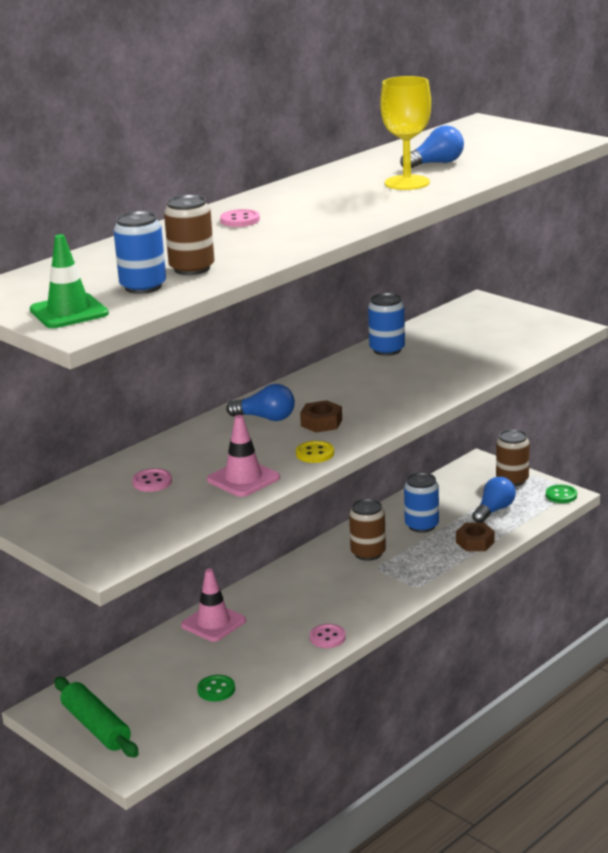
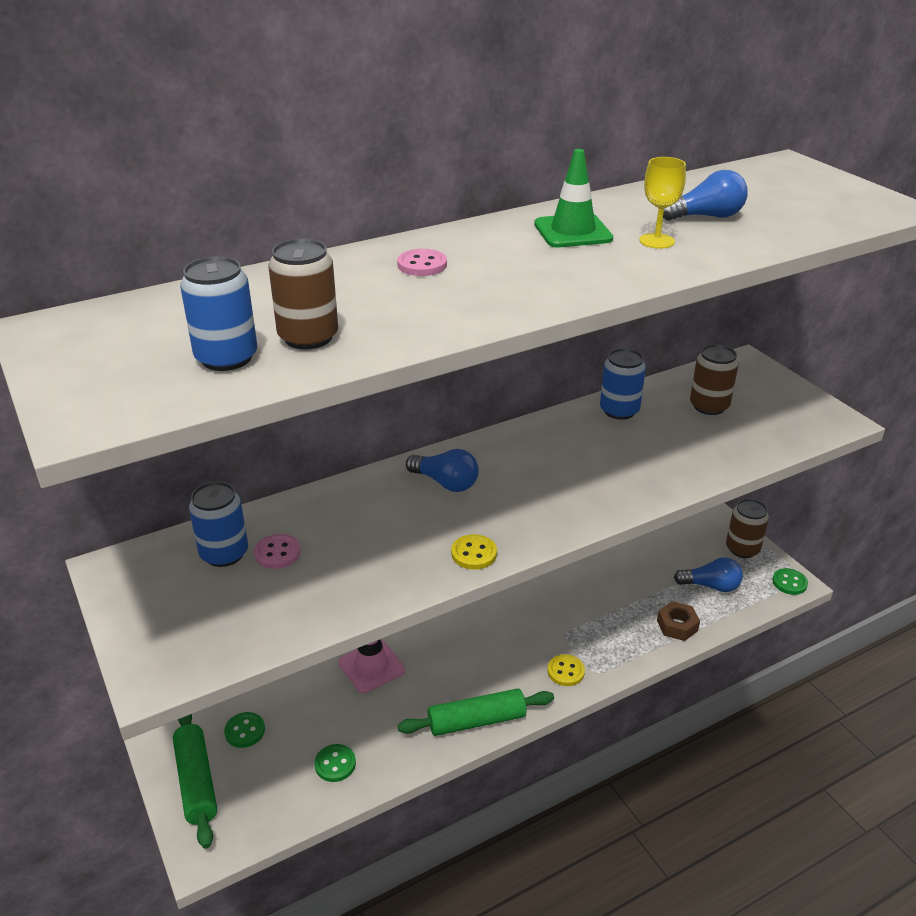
camera: 15 degrees right, 10 degrees up
green traffic cone [30,234,109,328] -> green traffic cone moved to [534,149,613,247]
pink traffic cone [207,415,280,497] -> none
brown nut [300,400,342,433] -> none
pink button [310,624,346,648] -> green rolling pin [398,688,554,736]
brown can [349,499,386,561] -> brown can moved to [690,344,739,415]
yellow goblet [380,76,431,190] -> yellow goblet [639,157,686,249], size x0.61
blue can [404,472,439,533] -> blue can moved to [189,482,248,567]
blue light bulb [472,477,516,523] -> blue light bulb turned 45 degrees clockwise [674,557,743,592]
none -> green button [224,712,265,748]
none -> yellow button [547,654,585,686]

